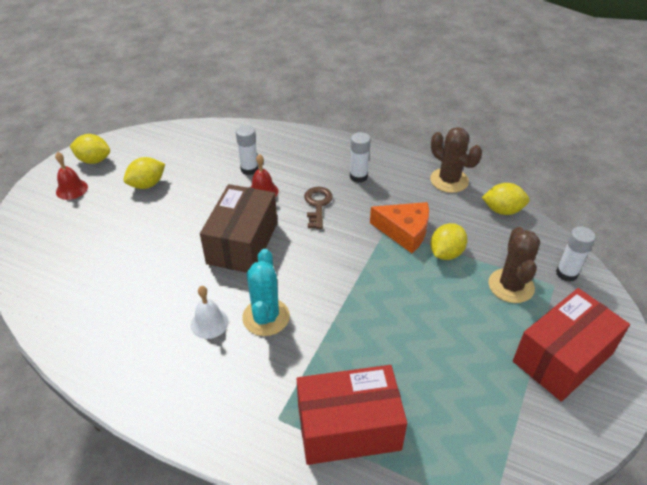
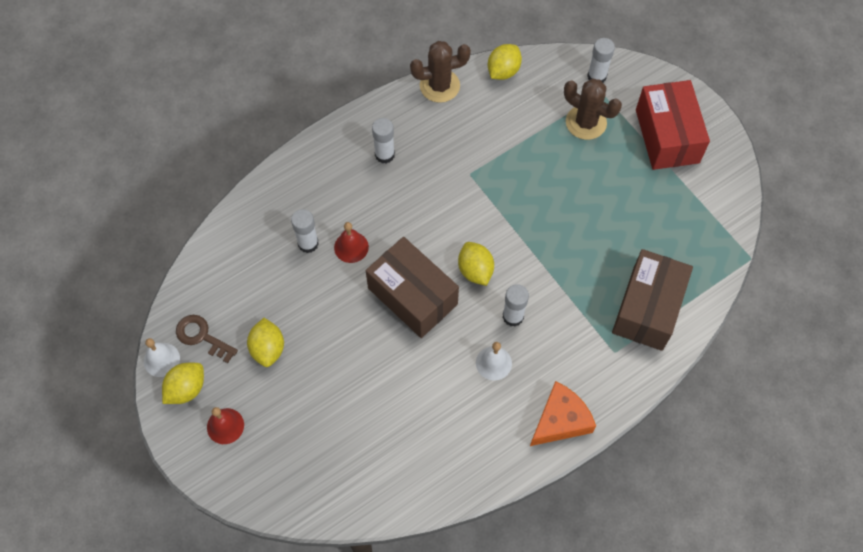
camera: 60 degrees left, 20 degrees up
turquoise cactus [242,249,290,336] -> white glue stick [503,284,529,327]
red box [297,365,407,465] -> brown box [612,249,693,351]
brown key [304,187,333,229] -> brown key moved to [176,315,238,363]
orange cheese [370,202,429,253] -> orange cheese moved to [530,381,596,446]
yellow lemon [430,223,467,260] -> yellow lemon moved to [458,242,494,286]
none -> white bell [144,338,180,377]

